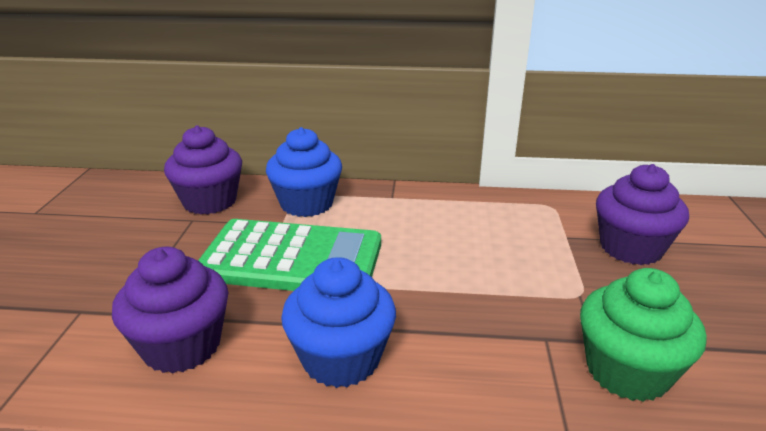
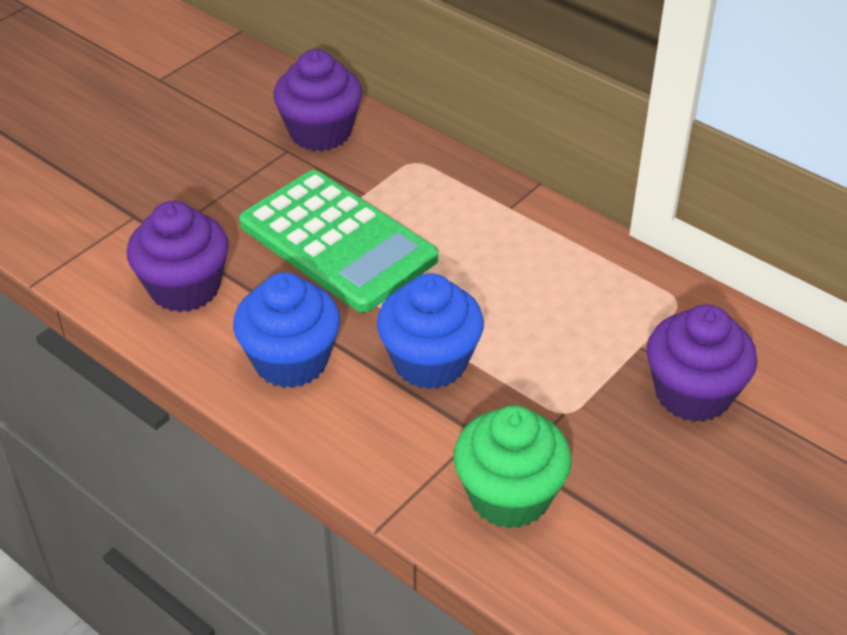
camera: 35 degrees right, 15 degrees up
blue cupcake [266,127,342,217] -> blue cupcake moved to [377,273,484,389]

